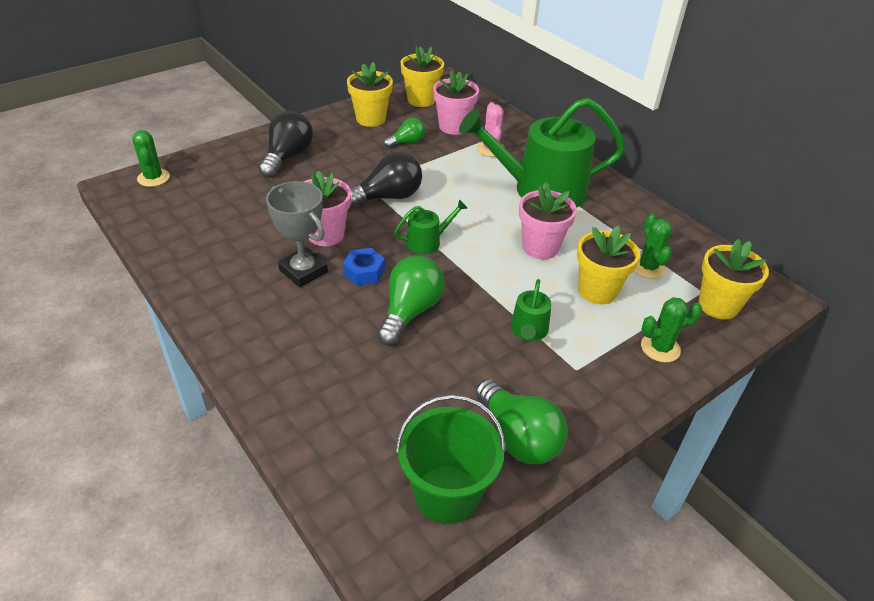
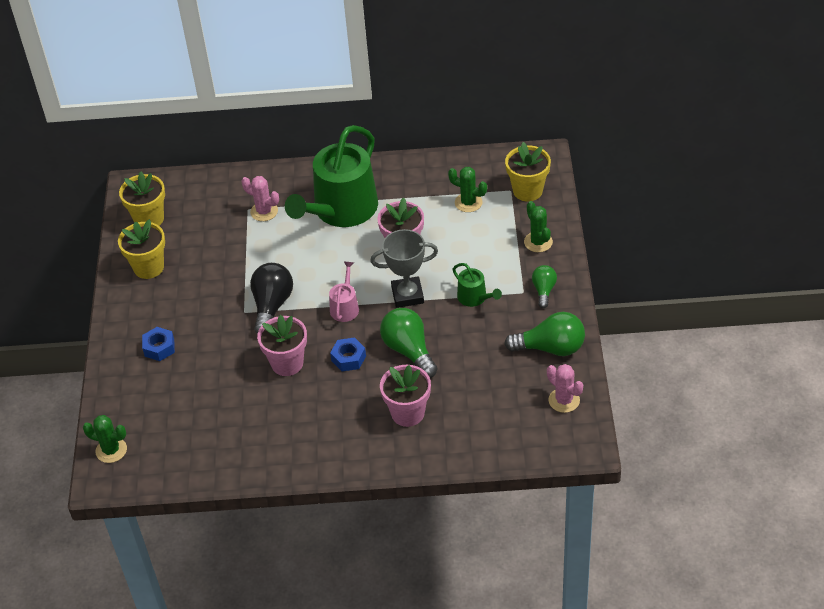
camera: 50 degrees left, 5 degrees up
black light bulb [259,111,313,178] -> blue nut [142,327,175,361]
grey trophy [266,181,328,287] -> grey trophy moved to [370,229,438,308]
green light bulb [384,118,425,148] -> green light bulb moved to [532,265,557,308]
green watering can [394,199,468,254] -> pink watering can [329,262,359,322]
green bucket [396,394,506,524] -> pink cactus [547,364,583,413]
pink flower pot [433,70,479,135] -> pink flower pot moved to [380,365,431,427]
yellow flower pot [577,226,640,305] -> none
green cactus [641,297,702,363] -> green cactus turned 45 degrees counterclockwise [524,201,553,252]

